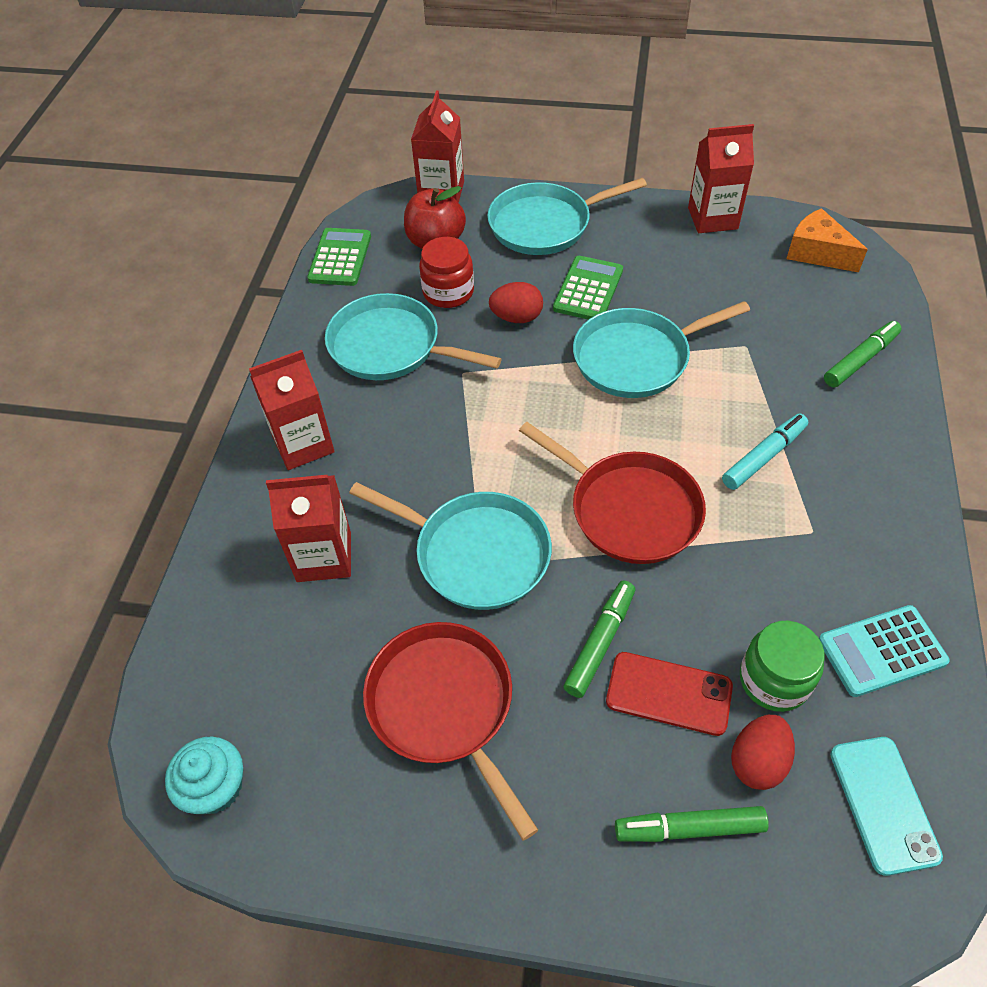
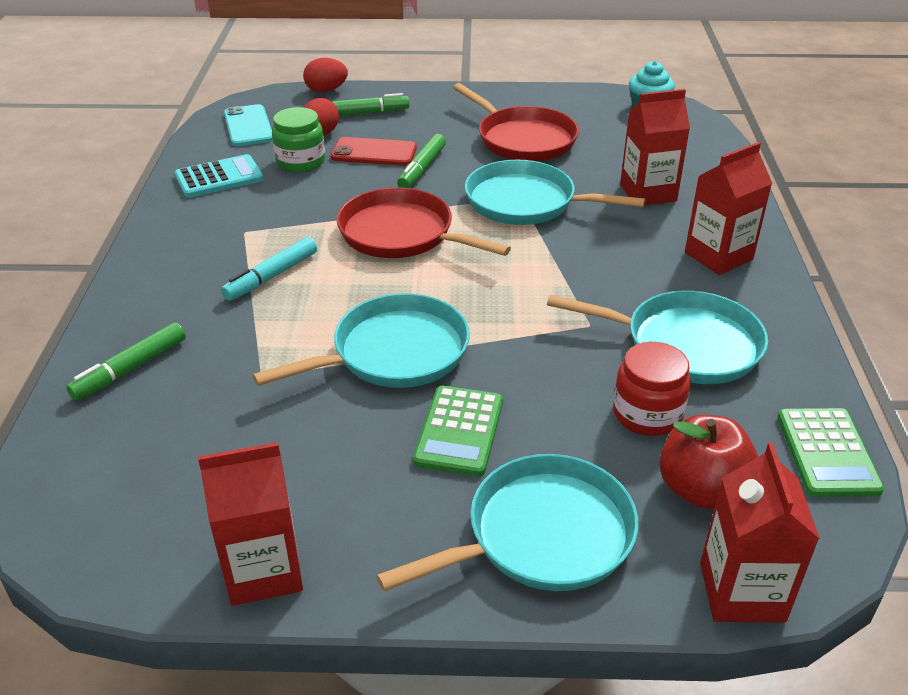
camera: 170 degrees right, 15 degrees down
red egg [489,282,543,323] -> red egg moved to [303,58,348,93]
orange cheese [786,208,868,272] -> none

